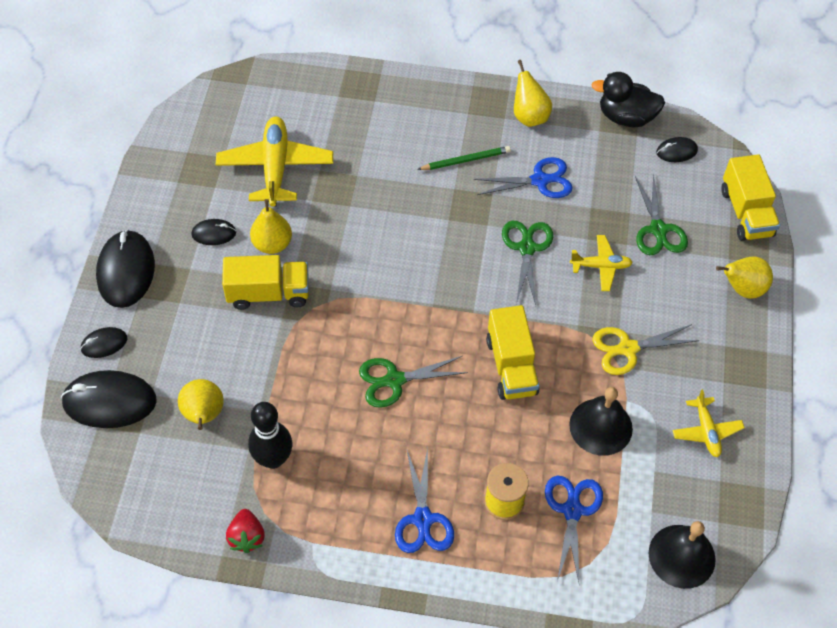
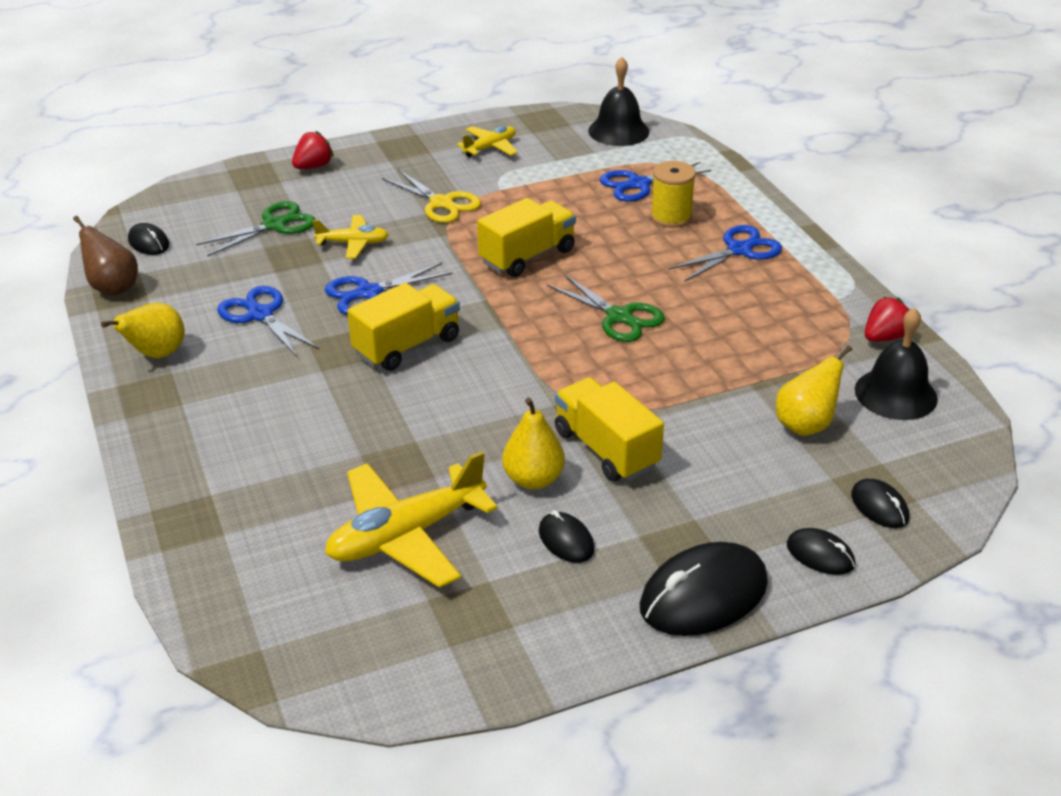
camera: 120 degrees left, 20 degrees down
black mouse [61,370,157,428] -> black mouse [851,479,909,528], size x0.52
black bowling pin [248,402,292,469] -> none
green pencil [417,146,511,170] -> none
green scissors [502,221,553,305] -> blue scissors [325,263,452,315]
black bell [569,387,633,456] -> black bell moved to [855,307,938,420]
yellow plane [570,235,633,291] -> yellow plane turned 120 degrees clockwise [312,215,389,259]
black duck [591,72,665,127] -> brown pear [73,216,138,295]
yellow pear [716,256,773,299] -> red strawberry [292,131,334,169]
yellow truck [721,154,780,241] -> yellow truck moved to [347,283,460,371]

